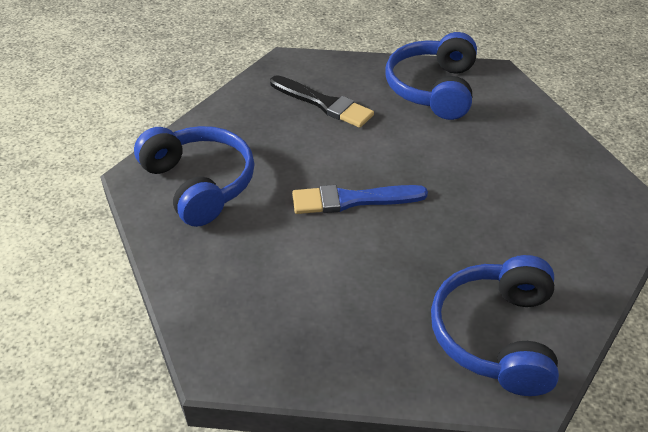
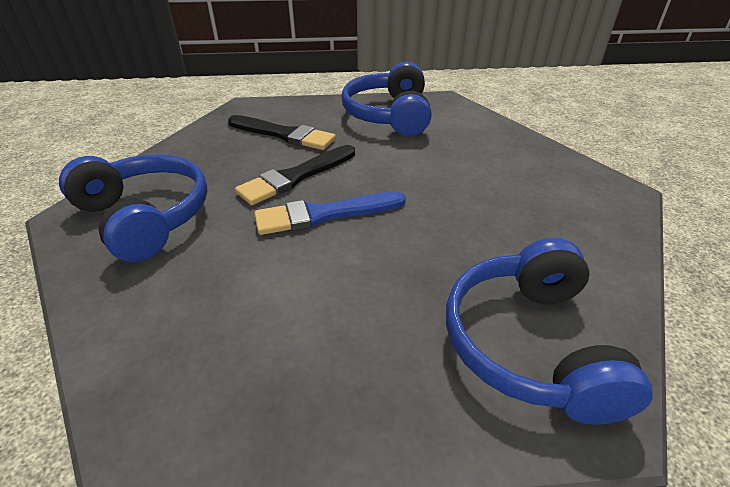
camera: 10 degrees left, 5 degrees down
none -> black brush [235,145,355,205]

